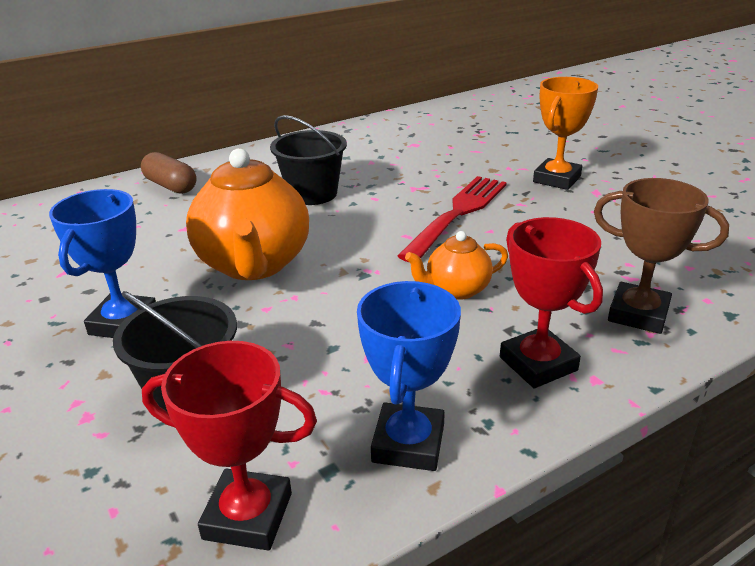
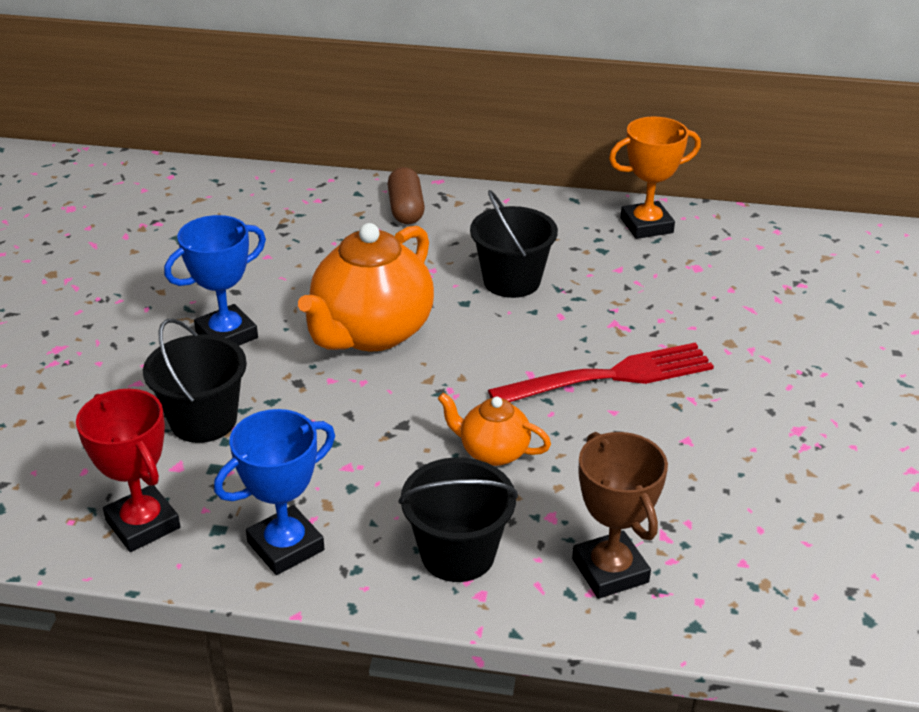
camera: 40 degrees right, 5 degrees up
red trophy [500,217,603,388] -> black bucket [399,457,518,582]
orange trophy [533,77,598,190] -> orange trophy moved to [609,117,701,239]

